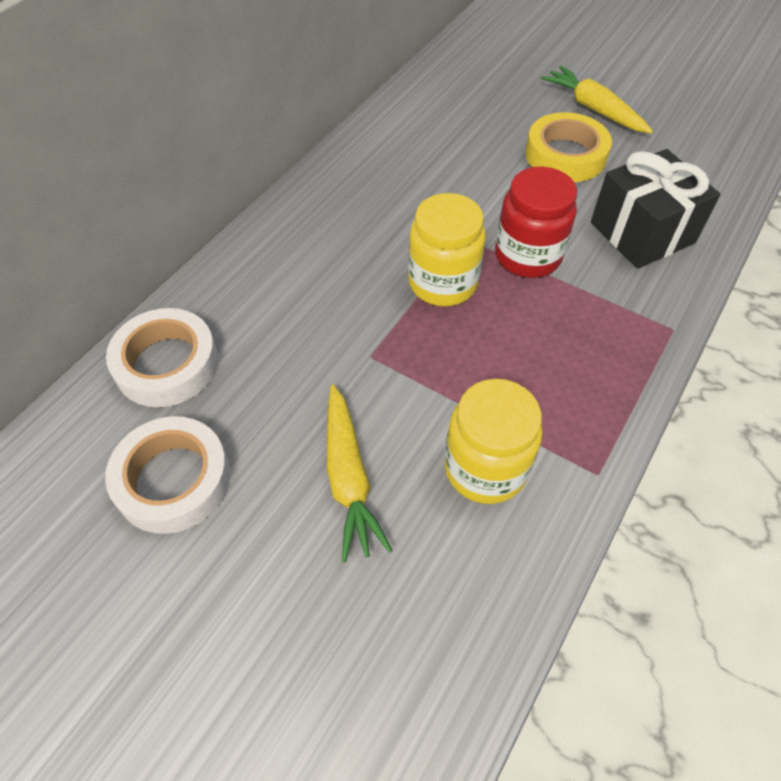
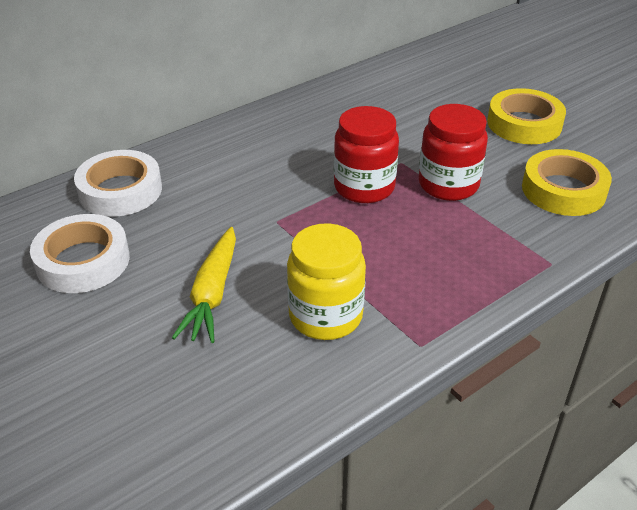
camera: 20 degrees right, 15 degrees down
yellow jar [408,193,486,307] -> red jar [334,106,399,203]
yellow carrot [541,66,653,134] -> none
black gift [591,149,720,268] -> yellow tape [522,149,612,216]

